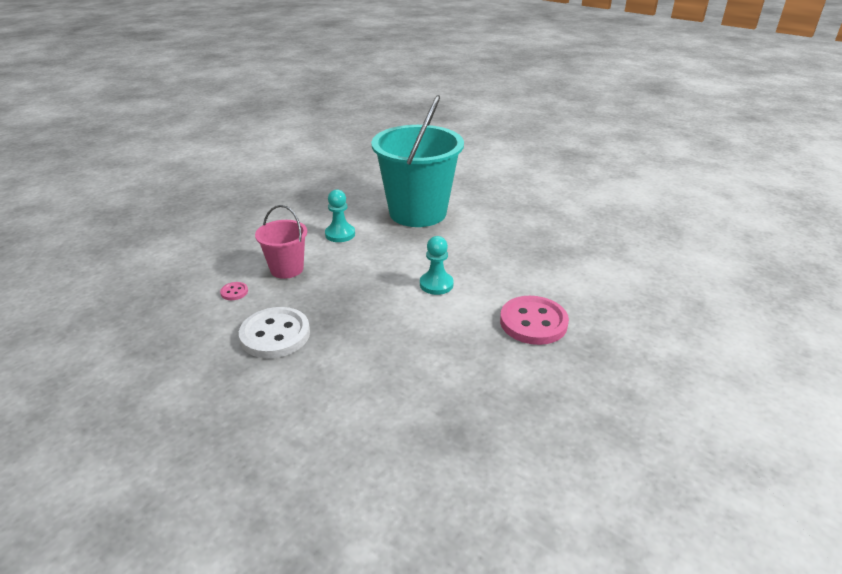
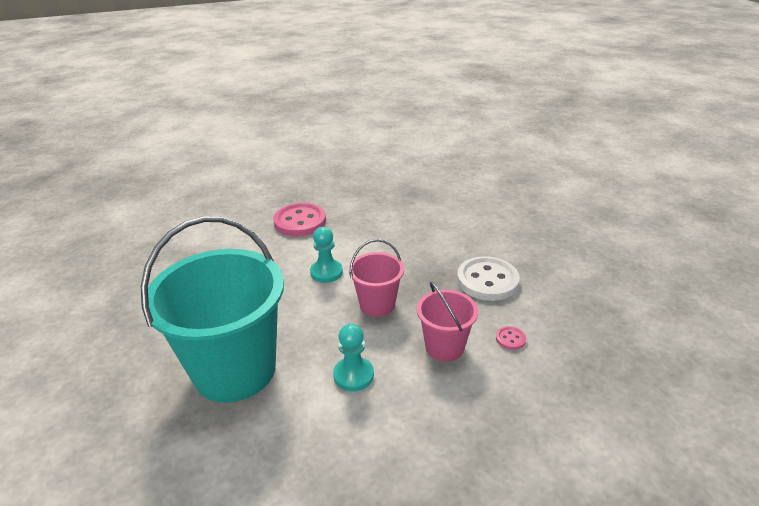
camera: 145 degrees left, 0 degrees up
none -> pink bucket [349,239,404,317]

